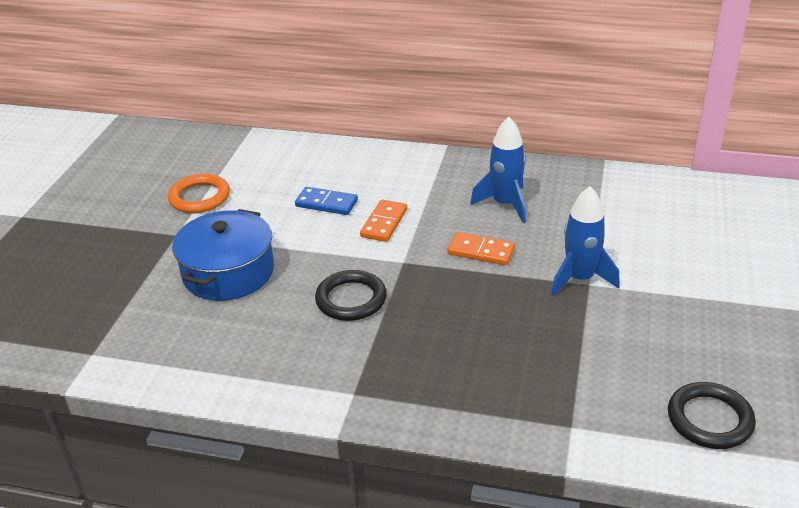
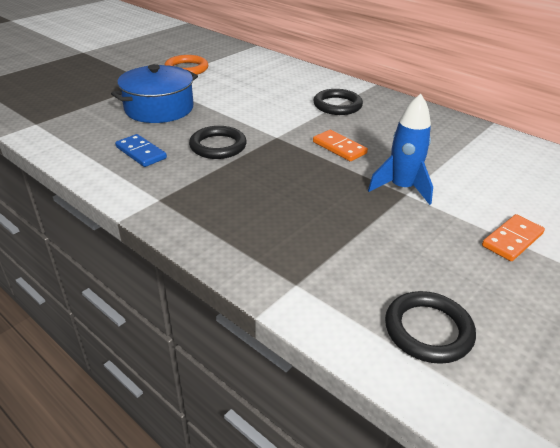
camera: 25 degrees right, 0 degrees up
blue domino [295,187,358,215] -> blue domino moved to [115,134,167,167]
orange domino [360,200,407,242] -> orange domino moved to [482,214,545,261]
blue rocket [470,117,526,223] -> none
none -> black ring [313,89,363,115]

